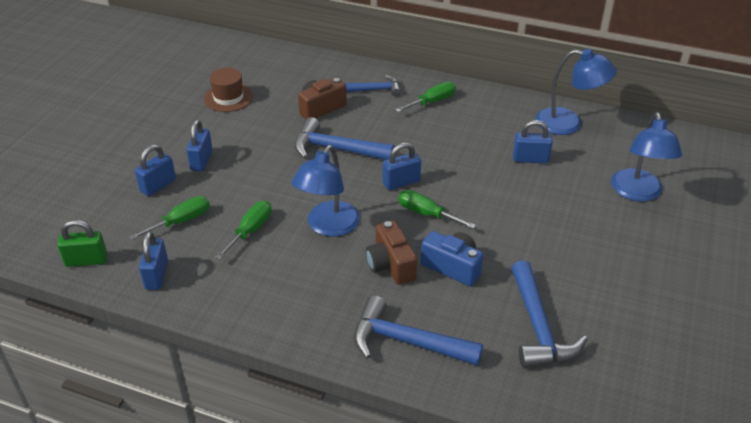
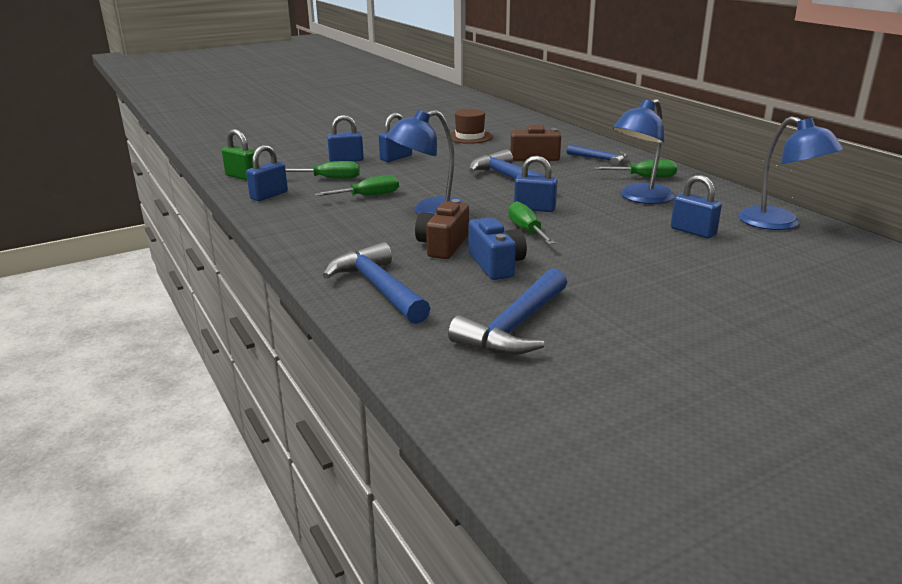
camera: 40 degrees right, 15 degrees down
blue lamp [611,112,682,202] -> blue lamp moved to [613,99,675,204]

